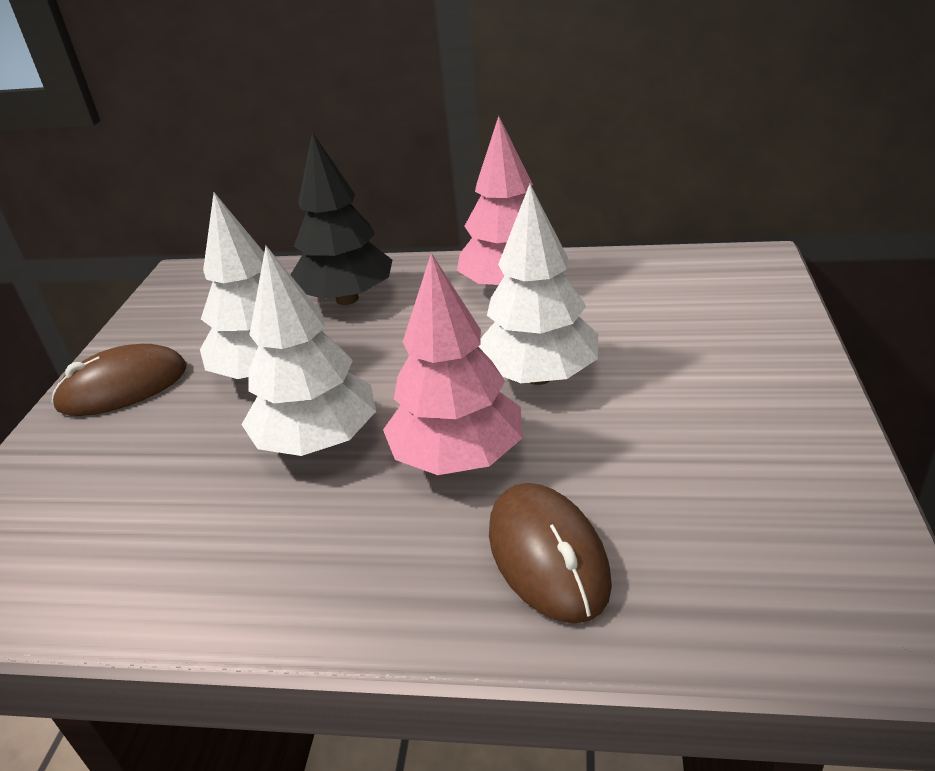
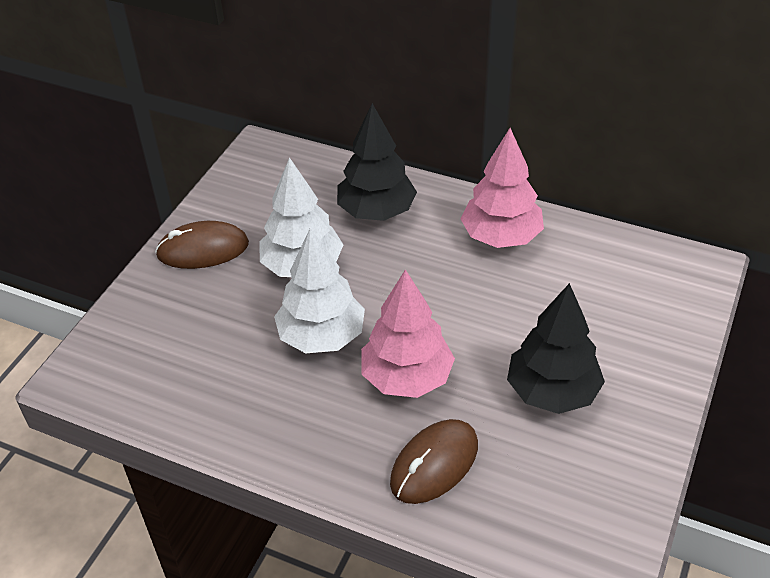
camera: 15 degrees right, 10 degrees up
white tree [478,184,598,385] -> none
brown mouse [489,483,612,624] -> brown mouse turned 45 degrees clockwise [390,419,478,504]
none -> black tree [507,283,605,414]

